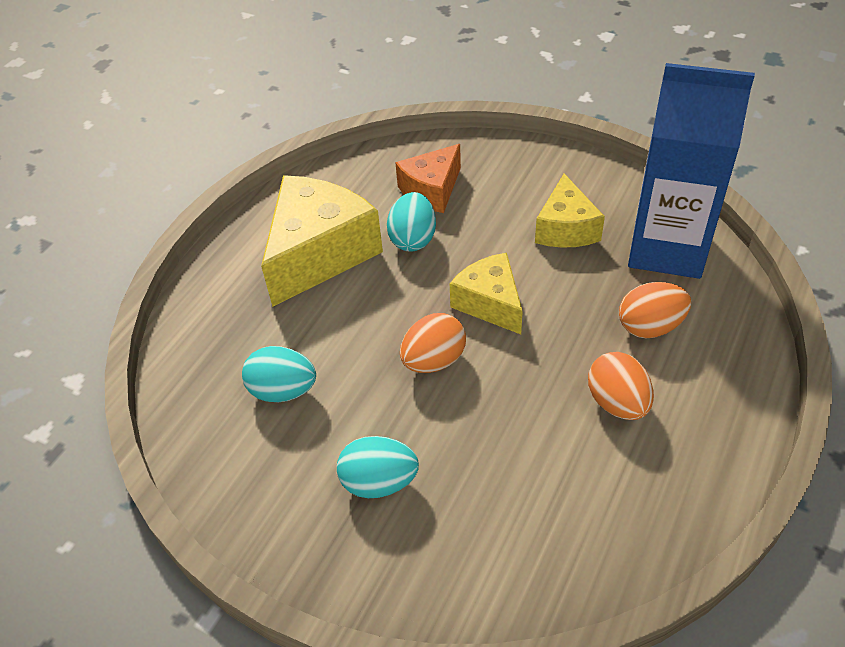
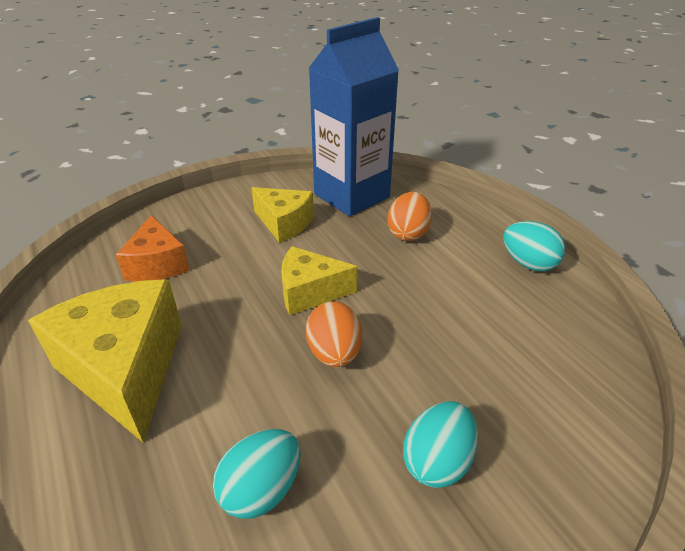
camera: 60 degrees left, 10 degrees down
turquoise egg [387,192,436,252] -> turquoise egg moved to [504,221,566,271]
orange egg [588,352,654,420] -> none

